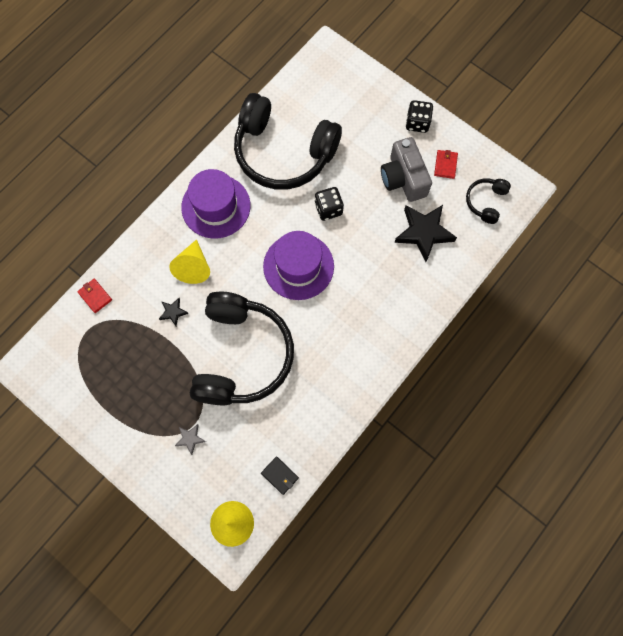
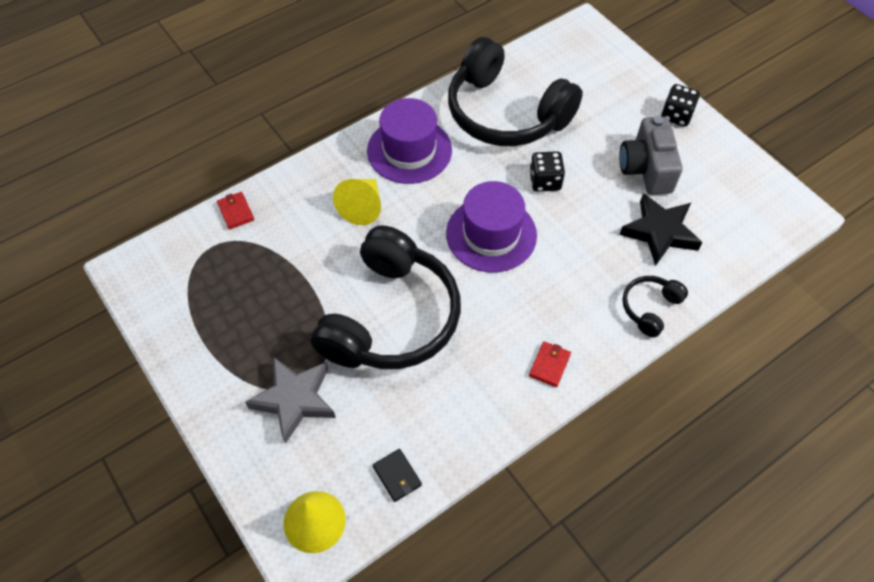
camera: 15 degrees right, 15 degrees down
black star [159,298,188,326] -> none
grey star [175,424,206,455] -> grey star [245,357,336,444], size x2.14
red wallet [434,150,458,179] -> red wallet moved to [529,341,571,387]
black headphones [466,178,511,224] -> black headphones moved to [622,276,688,337]

